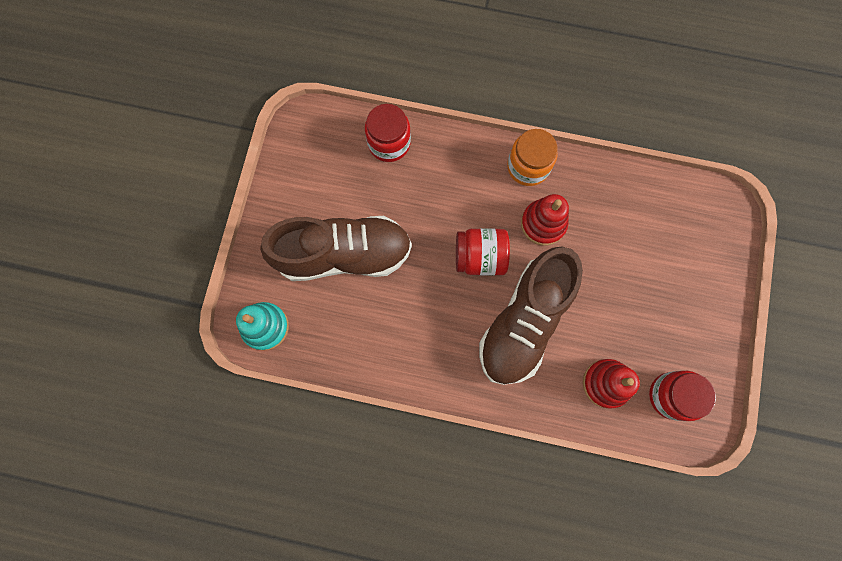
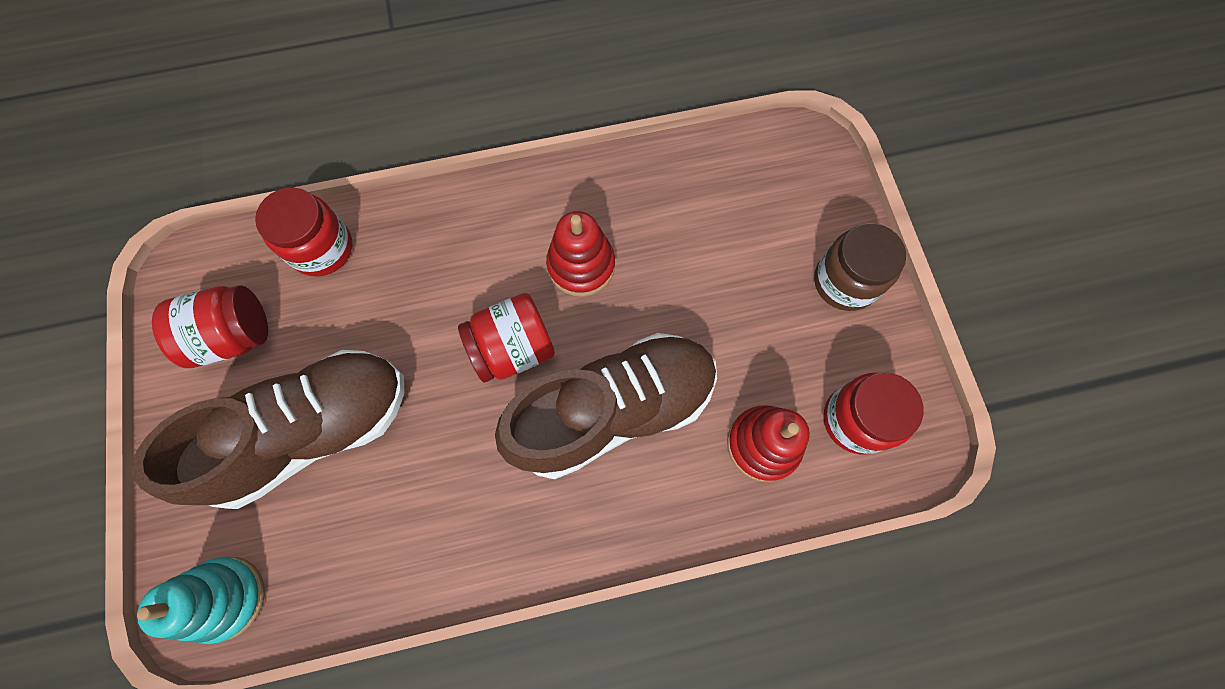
camera: 25 degrees left, 5 degrees down
brown shoe [479,246,583,385] -> brown shoe turned 120 degrees counterclockwise [495,333,717,479]
orange jar [507,129,558,186] -> none
none -> red jar [152,285,268,368]
none -> brown jar [814,223,906,311]

